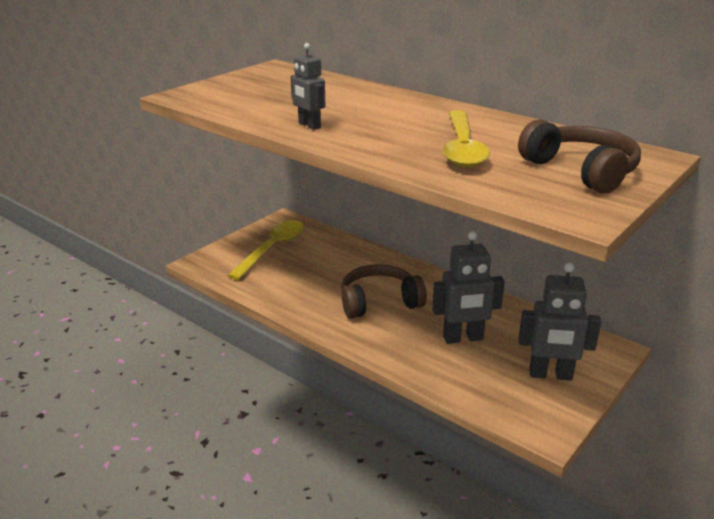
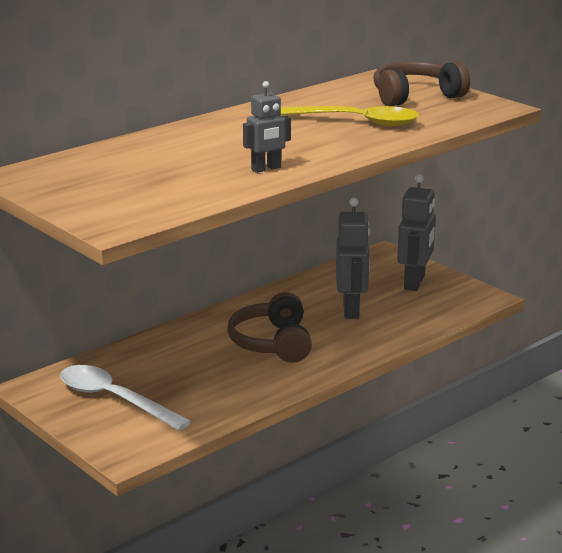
camera: 80 degrees left, 5 degrees down
yellow spoon [227,220,304,280] -> white spoon [60,365,191,431]

